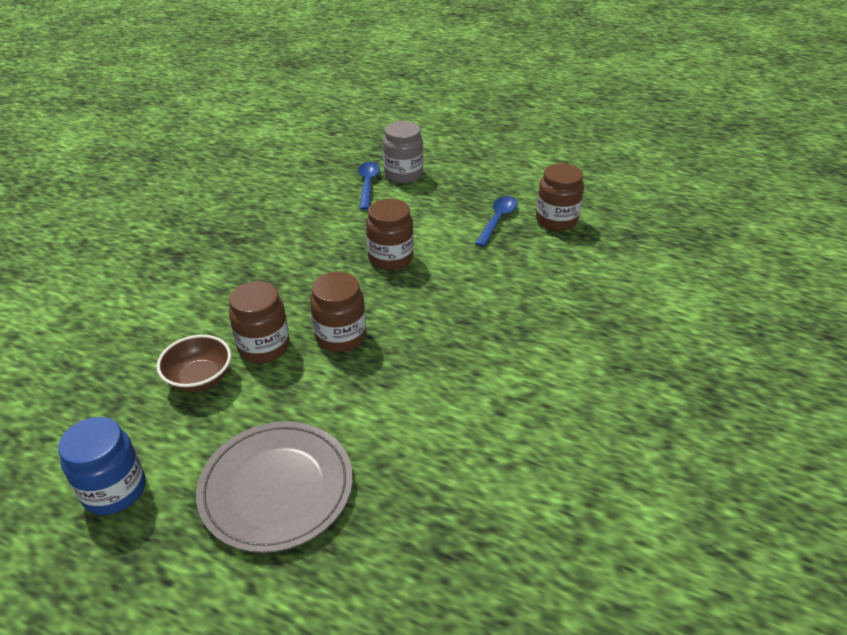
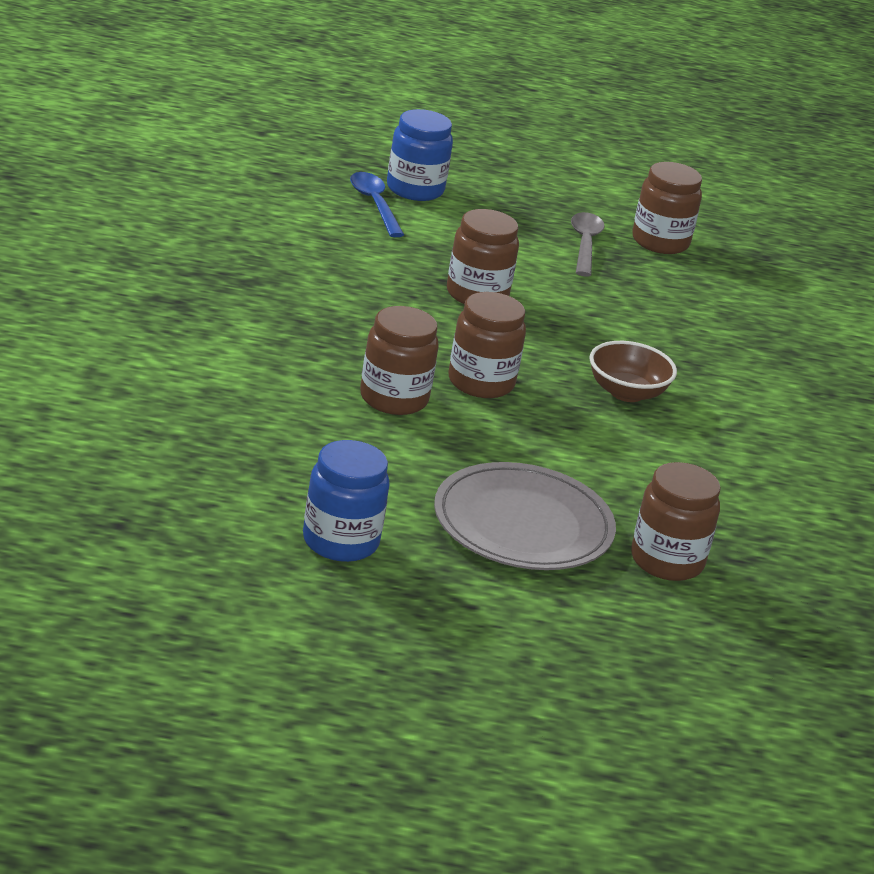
camera: 25 degrees left, 10 degrees down
brown bowl [157,335,231,392] -> brown bowl moved to [589,341,677,402]
grey jar [383,121,423,183] -> blue jar [387,109,453,201]
blue spoon [475,196,518,247] -> grey spoon [571,212,605,277]
none -> brown jar [631,462,721,581]

